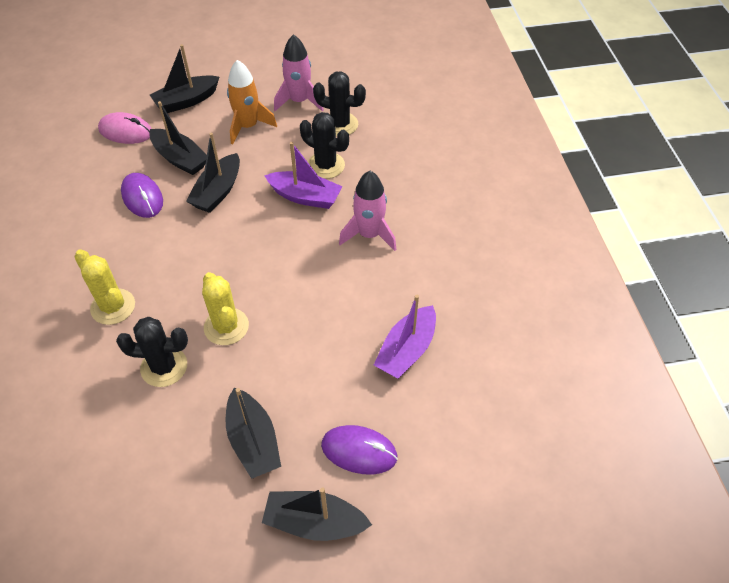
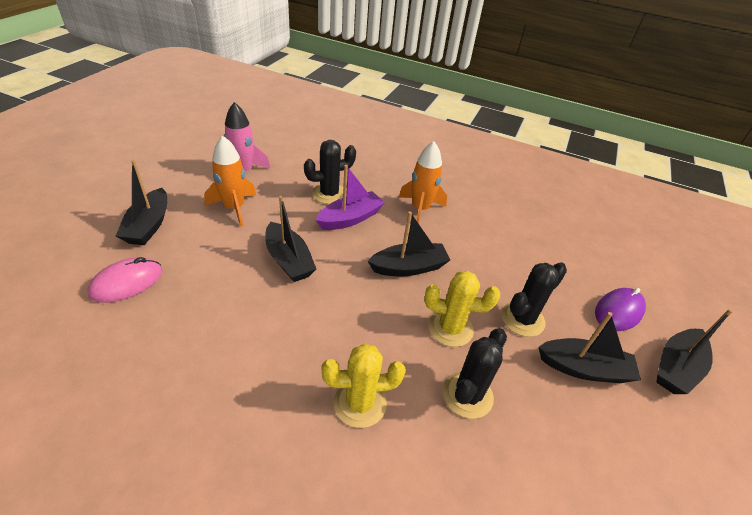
camera: 60 degrees left, 10 degrees down
purple mouse [121,173,163,218] -> none
black boat [149,101,207,175] -> black boat moved to [368,211,450,276]
black cactus [313,71,366,136] -> black cactus moved to [501,262,567,337]
pink rocket [339,171,396,251] -> orange rocket [399,141,447,223]
purple boat [374,295,436,379] -> none

